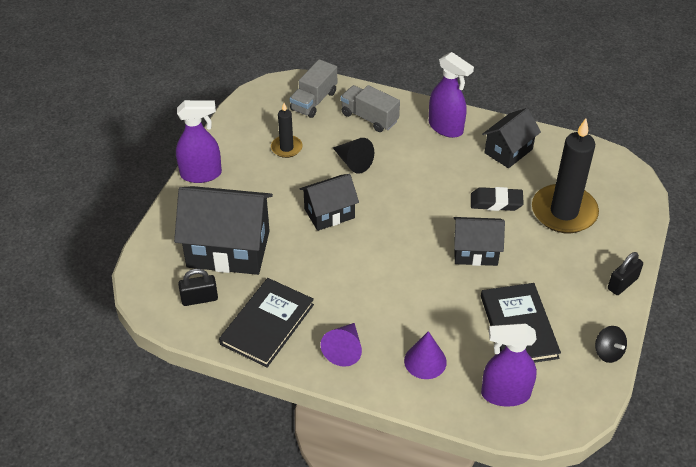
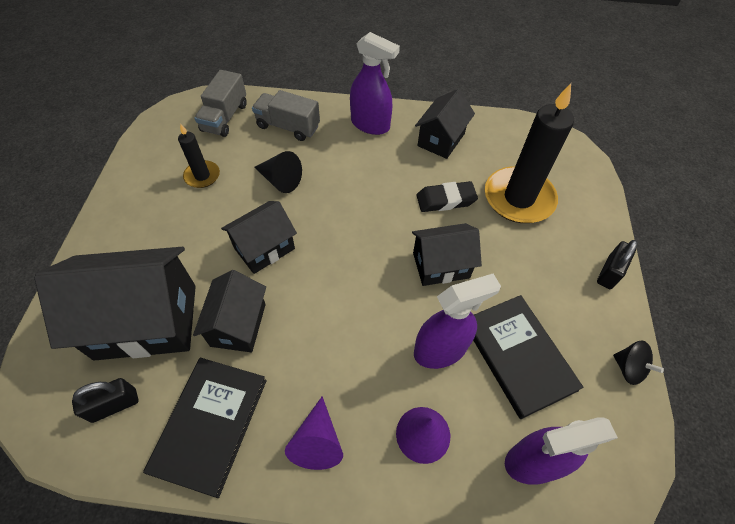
camera: 15 degrees left, 10 degrees up
purple spray bottle [176,100,222,183] -> purple spray bottle moved to [414,274,501,369]
none -> black house [193,270,266,353]

